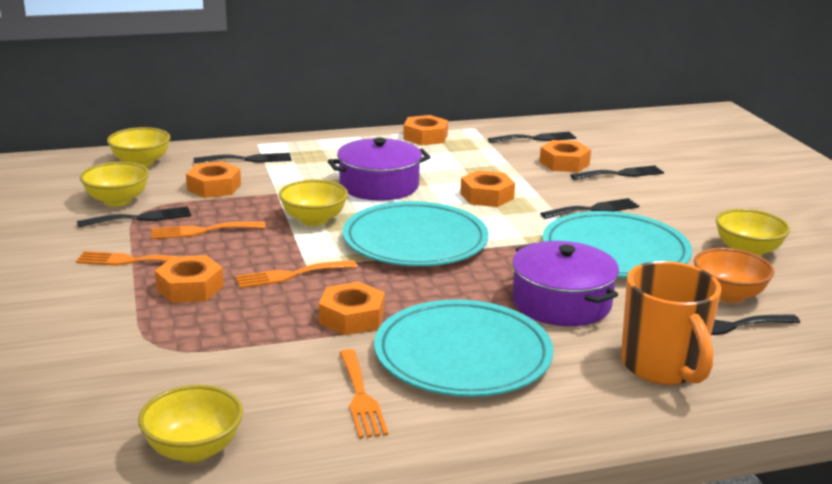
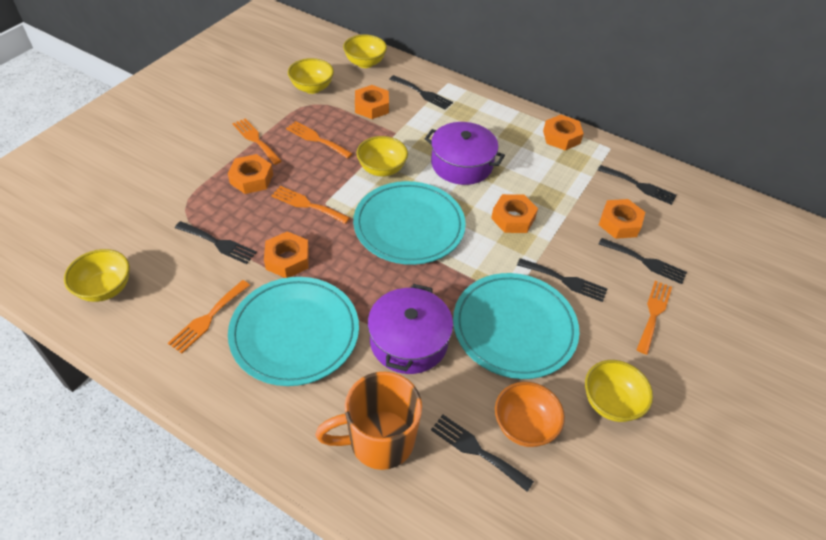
camera: 45 degrees right, 25 degrees up
black fork [77,206,191,228] -> black fork moved to [175,221,257,264]
orange mug [621,261,721,385] -> orange mug turned 45 degrees clockwise [315,372,422,470]
none -> orange fork [637,280,672,355]

